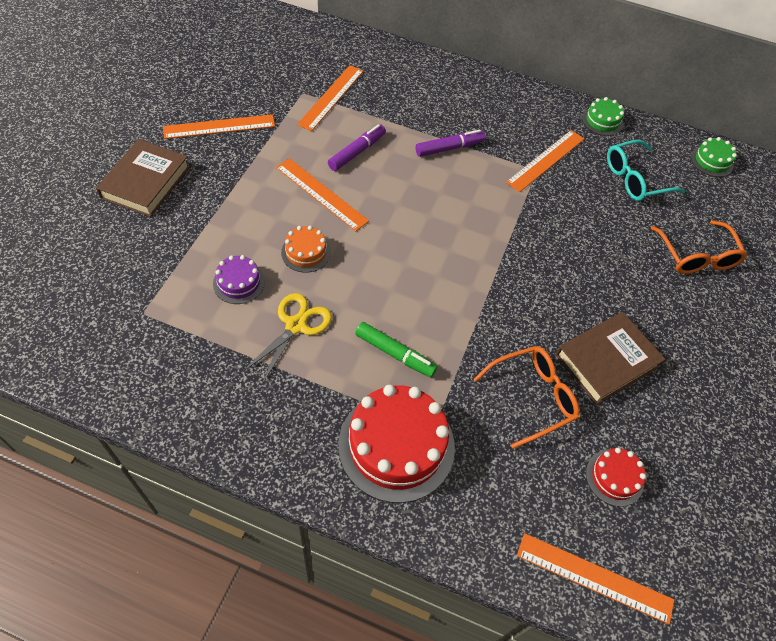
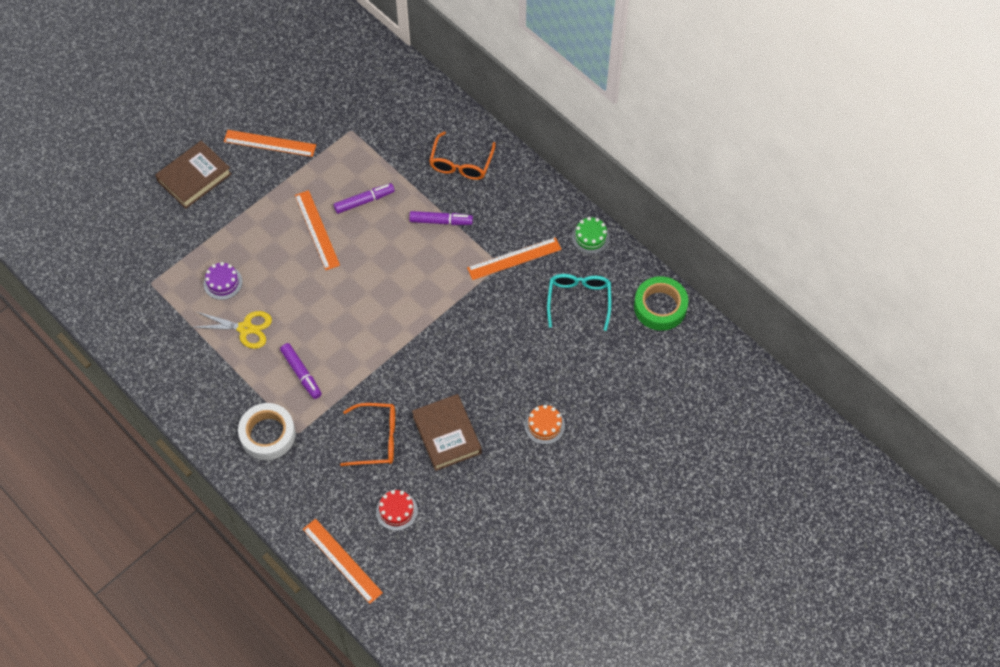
camera: 30 degrees right, 5 degrees up
yellow scissors [242,293,332,384] -> yellow scissors turned 45 degrees clockwise [192,311,272,349]
orange cake [281,226,331,273] -> orange cake moved to [525,405,565,444]
orange ruler [297,65,364,131] -> none
red cake [338,385,455,503] -> white tape [238,403,296,460]
green marker [355,322,437,377] -> purple marker [280,343,322,399]
brown book [555,312,666,405] -> brown book turned 75 degrees clockwise [412,394,482,471]
turquoise glasses [607,140,686,201] -> turquoise glasses turned 90 degrees clockwise [547,274,611,331]
orange glasses [651,220,747,274] -> orange glasses moved to [429,131,496,180]
green cake [691,137,737,177] -> green tape [634,276,688,331]

